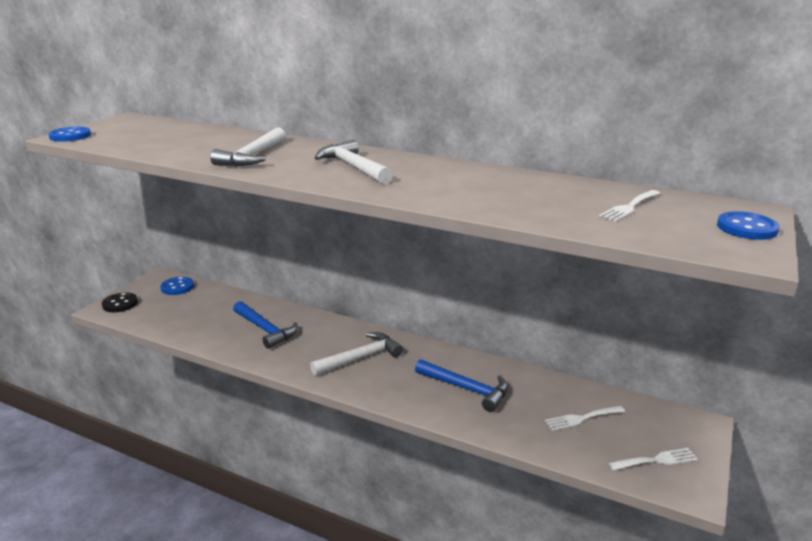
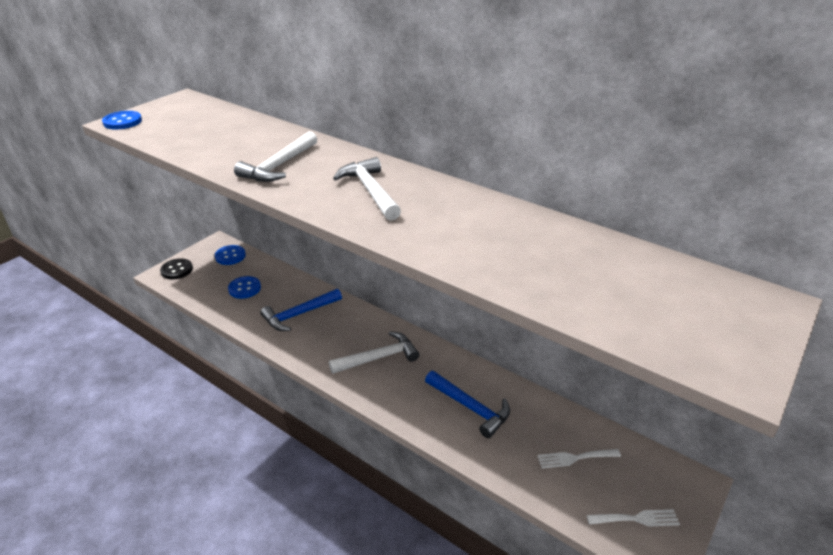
camera: 10 degrees right, 10 degrees up
blue hammer [233,301,298,349] -> blue hammer turned 90 degrees clockwise [260,289,342,331]
white fork [599,190,660,222] -> none
blue button [717,211,780,240] -> blue button moved to [228,276,261,299]

